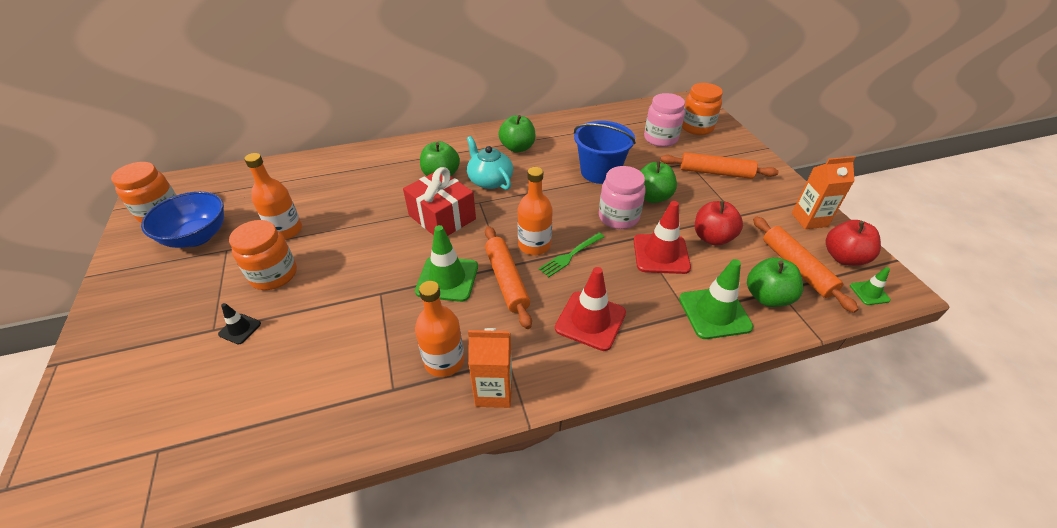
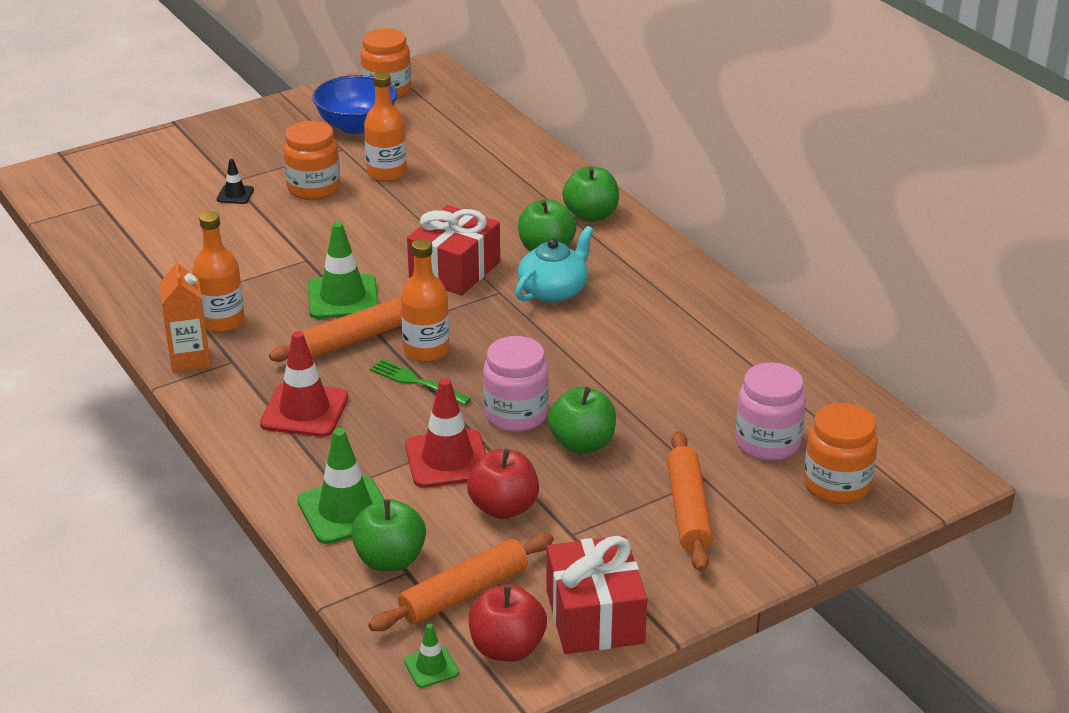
camera: 75 degrees right, 10 degrees down
green apple [498,115,536,153] -> green apple moved to [562,166,619,222]
blue bucket [574,121,636,184] -> none
orange carton [792,156,856,229] -> red gift [546,535,647,654]

